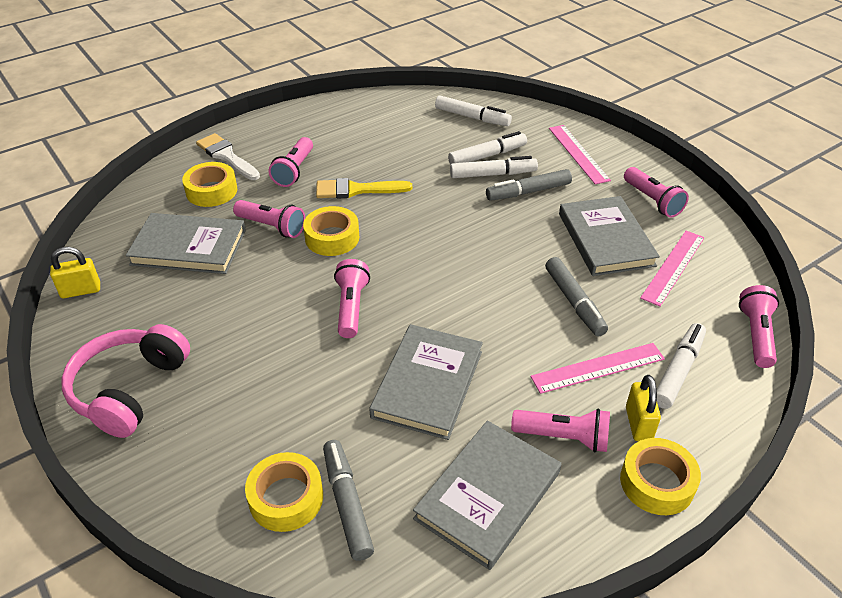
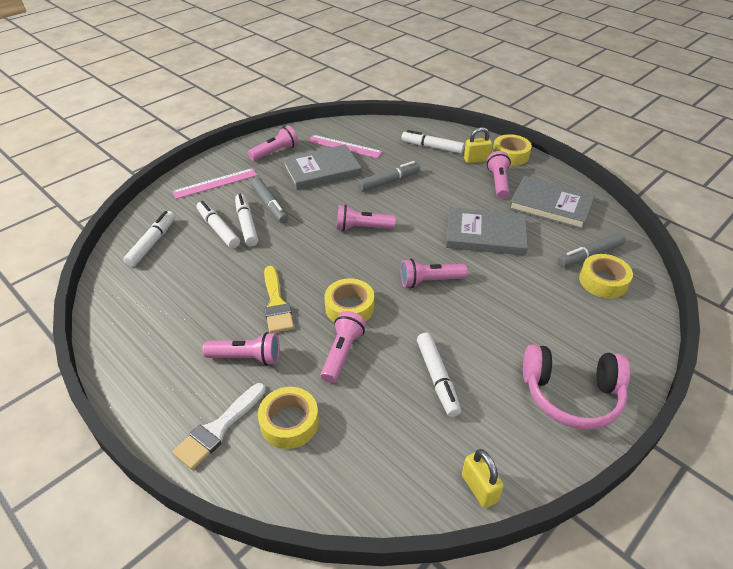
camera: 100 degrees left, 0 degrees up
grey book [126,213,246,274] -> none
pink ruler [531,343,665,394] -> none
pink flashlight [739,285,779,368] -> pink flashlight moved to [337,205,396,231]
none -> white marker [417,333,461,417]

